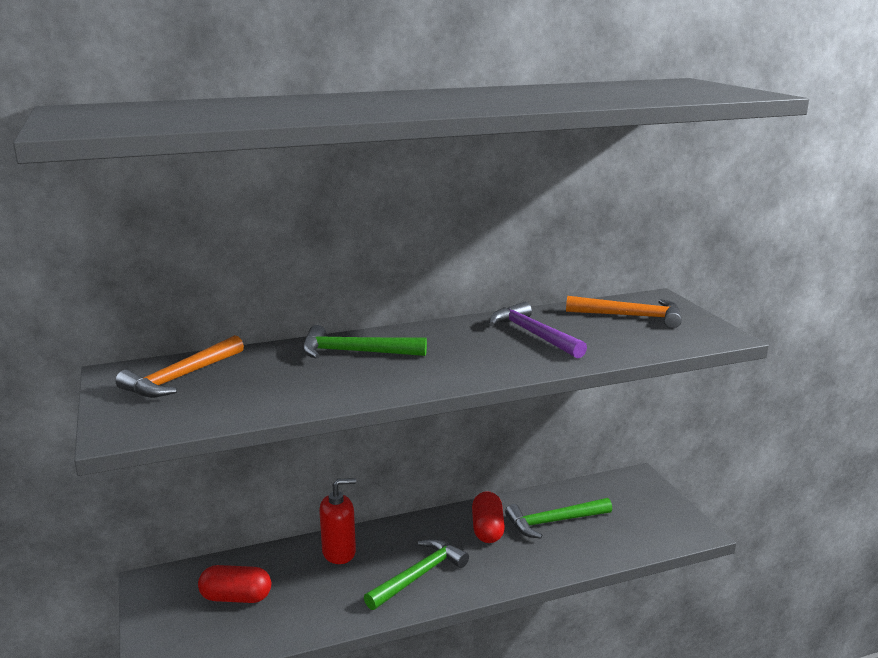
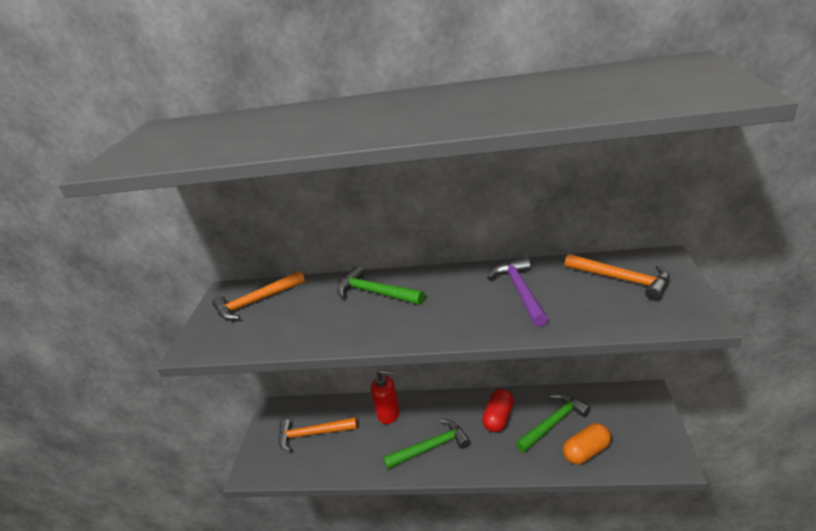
camera: 30 degrees right, 10 degrees up
red capsule [198,565,271,603] -> orange hammer [278,417,357,452]
green hammer [505,498,612,539] -> green hammer turned 135 degrees clockwise [516,393,590,453]
none -> orange capsule [563,423,611,464]

